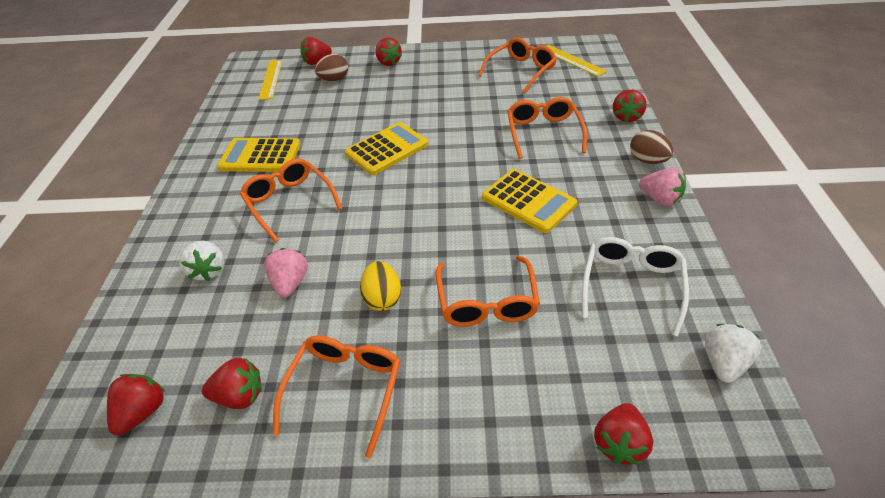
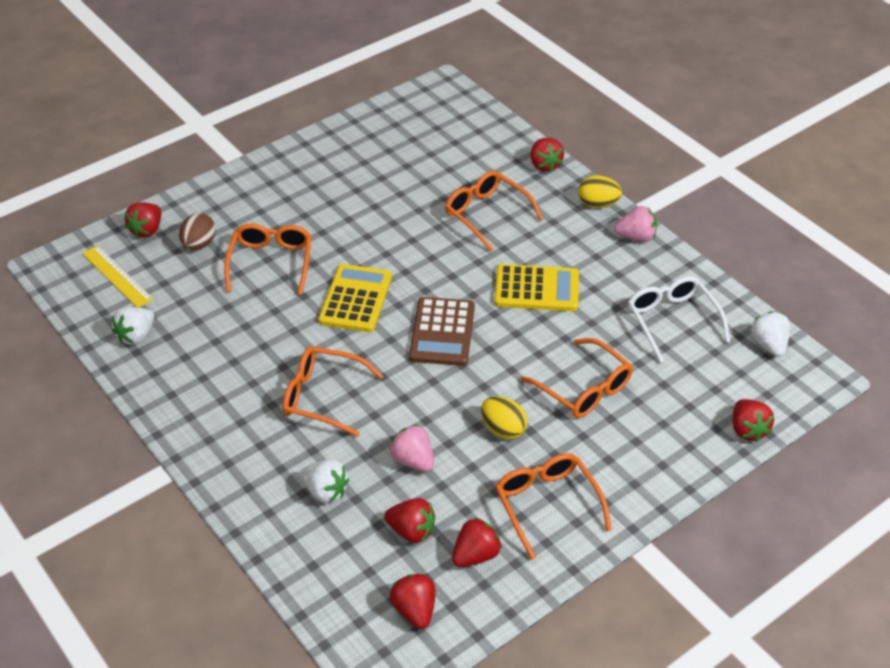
camera: 40 degrees left, 0 degrees up
yellow calculator [217,138,300,172] -> none
red strawberry [375,37,402,66] -> red strawberry moved to [384,498,436,543]
orange glasses [478,37,557,93] -> orange glasses moved to [224,223,311,295]
yellow ruler [547,45,607,77] -> none
brown egg [630,130,673,164] -> yellow egg [578,175,622,208]
none -> white strawberry [112,307,154,345]
none -> brown calculator [409,297,475,366]

